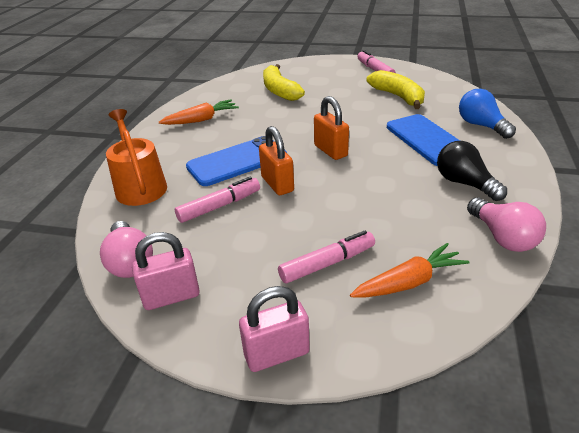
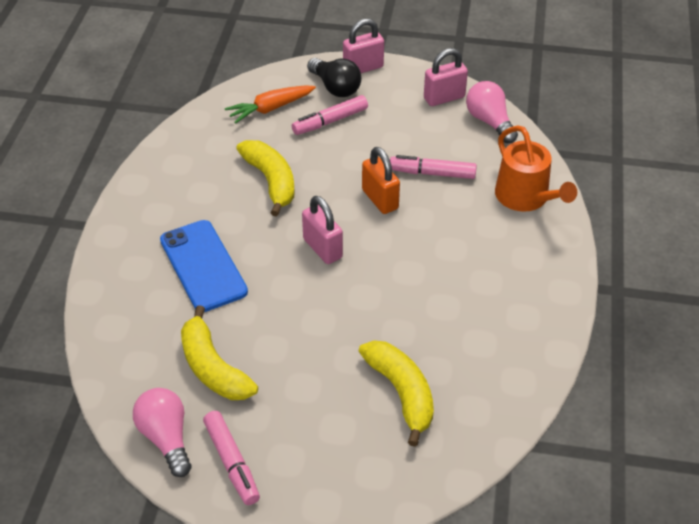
camera: 175 degrees right, 10 degrees up
orange carrot [159,100,239,125] -> none
pink marker [175,177,260,223] -> pink marker turned 45 degrees clockwise [390,155,477,179]
blue phone [186,136,287,186] -> none
orange padlock [314,96,349,160] -> pink padlock [302,196,343,264]
black light bulb [437,141,507,201] -> black light bulb moved to [307,58,362,97]
blue light bulb [459,89,516,139] -> none
pink light bulb [467,198,546,252] -> pink light bulb moved to [133,388,192,477]
none -> yellow banana [236,140,294,217]

